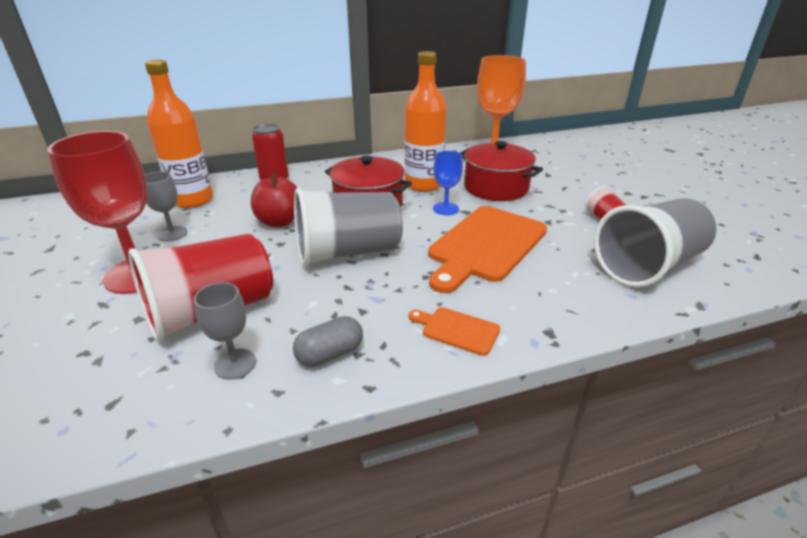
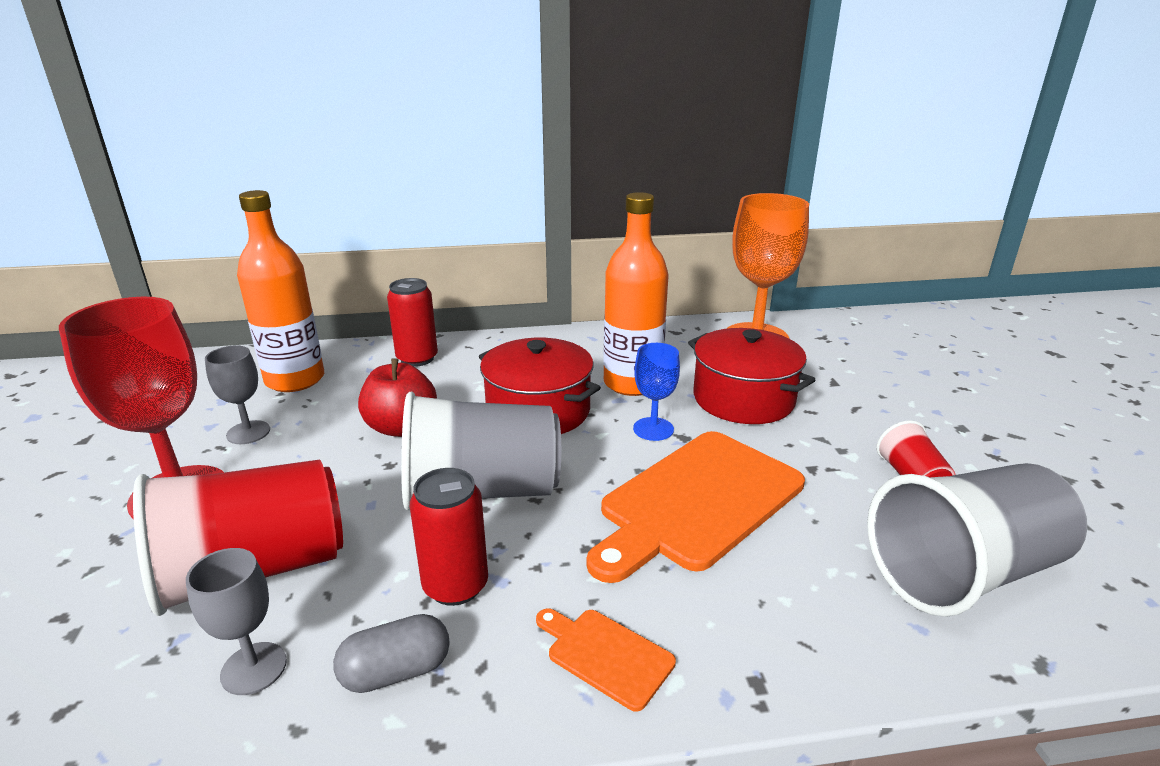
camera: 10 degrees right, 5 degrees down
none -> red can [410,468,488,606]

